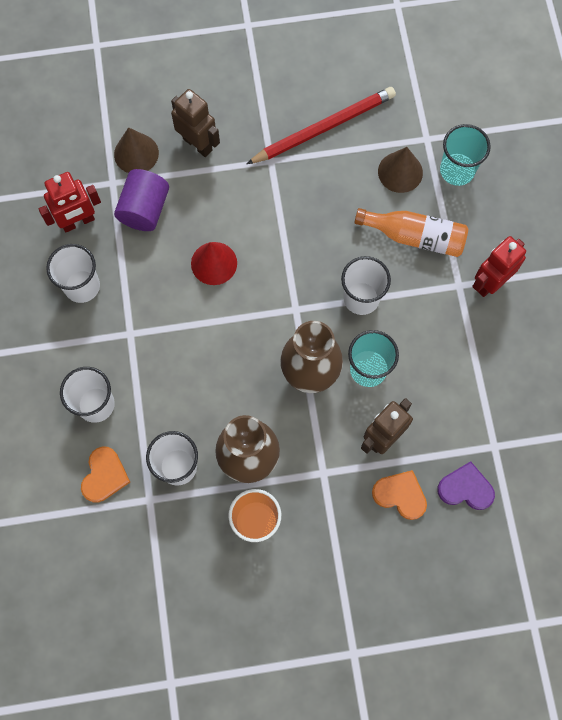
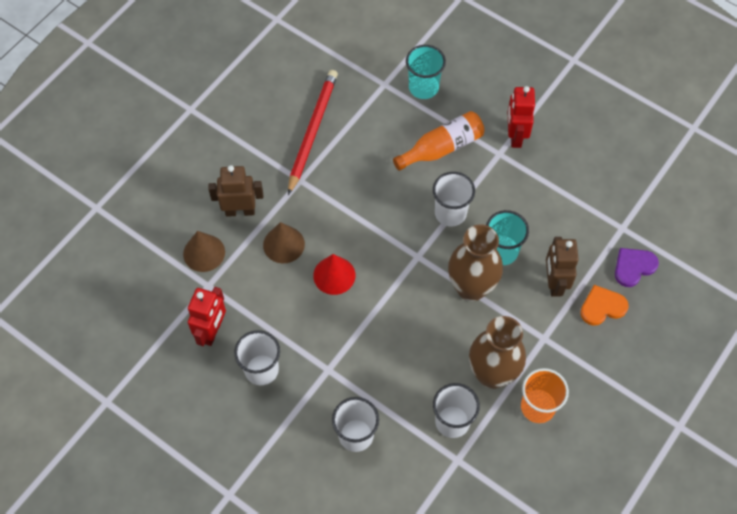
camera: 45 degrees left, 10 degrees down
orange heart [81,446,130,503] -> none
purple cylinder [114,169,169,231] -> none
brown cone [378,147,423,193] -> brown cone moved to [263,222,305,263]

